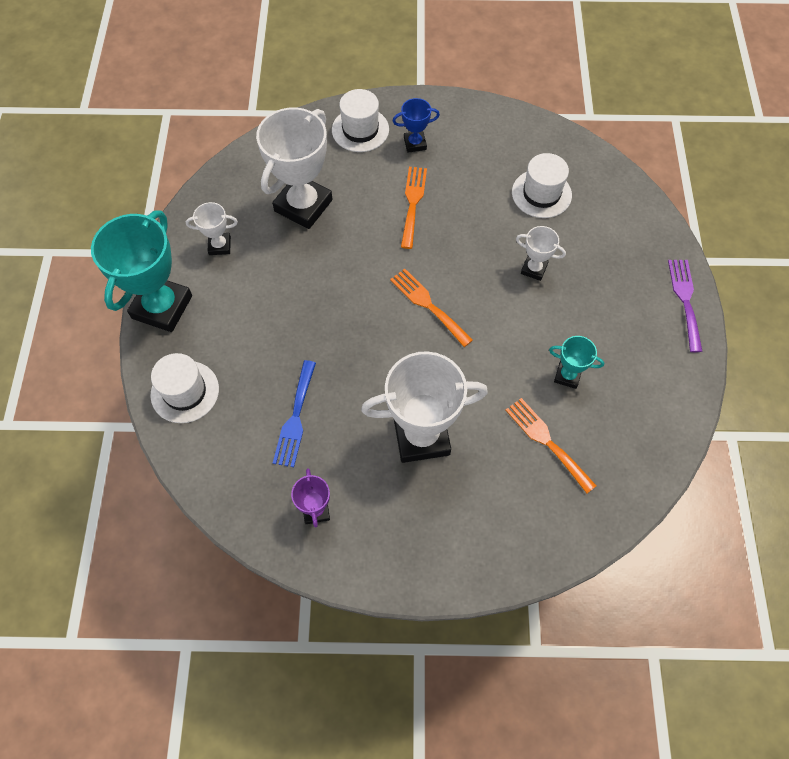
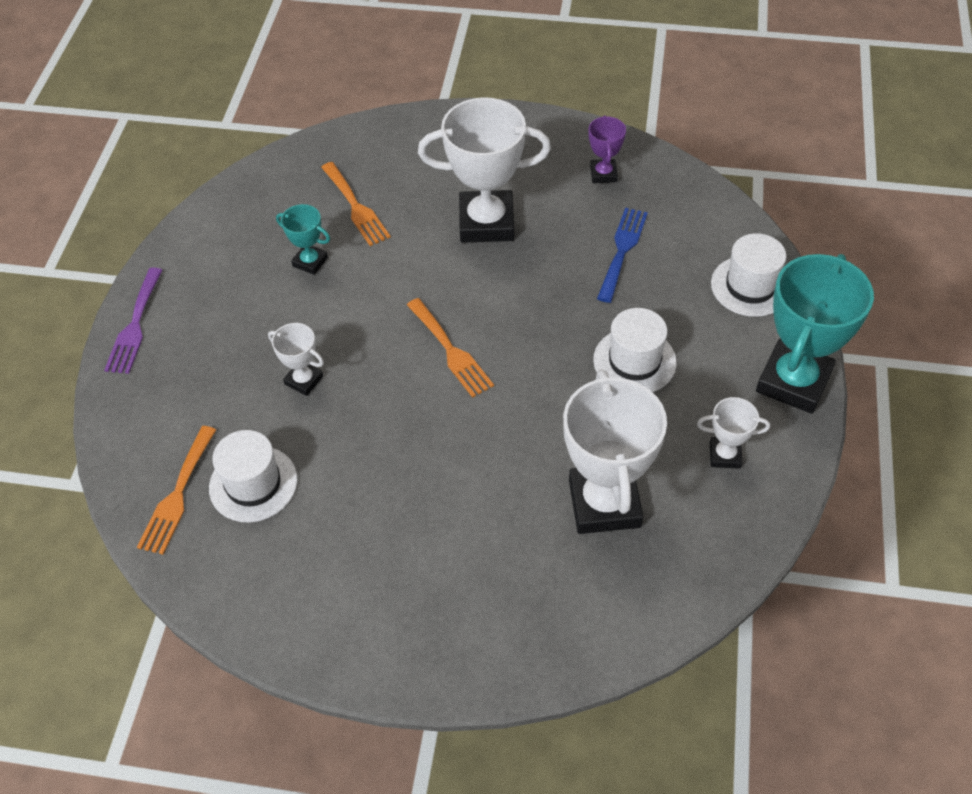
camera: 170 degrees left, 10 degrees down
white trophy [256,108,333,229] -> white trophy turned 45 degrees counterclockwise [563,370,667,534]
white hat [332,89,389,152] -> white hat moved to [593,308,677,392]
blue trophy [393,98,440,153] -> none
orange fork [401,167,427,249] -> orange fork moved to [137,426,216,555]

